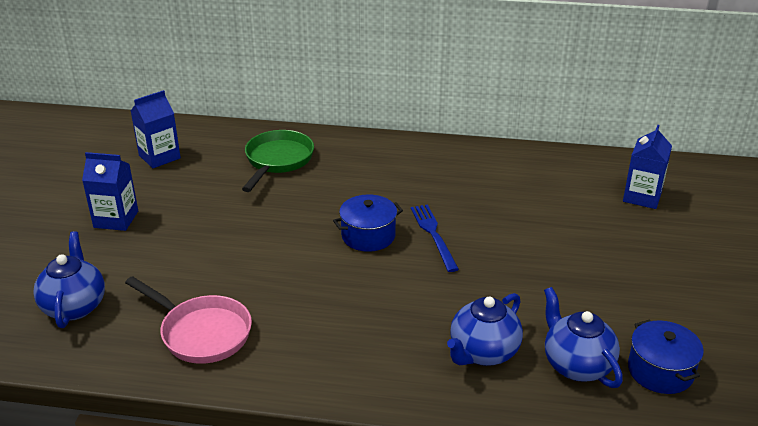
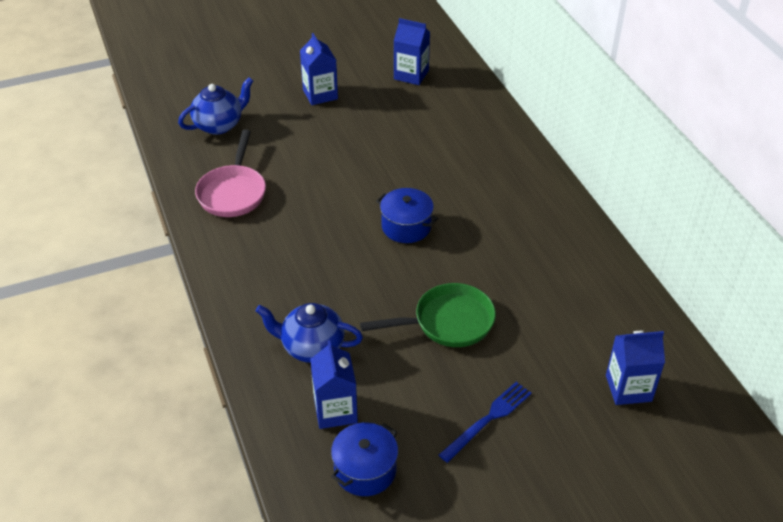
camera: 60 degrees right, 10 degrees up
green pan [242,130,314,192] -> green pan moved to [360,283,496,347]
blue fork [411,204,459,272] -> blue fork moved to [439,382,532,463]
blue teapot [544,287,623,388] -> blue carton [310,341,358,429]

